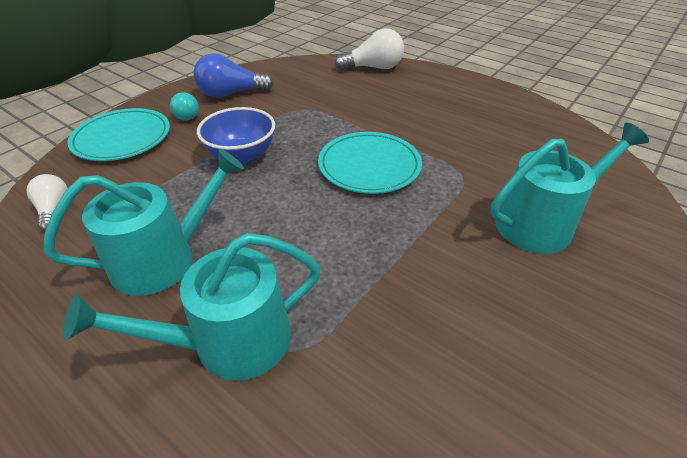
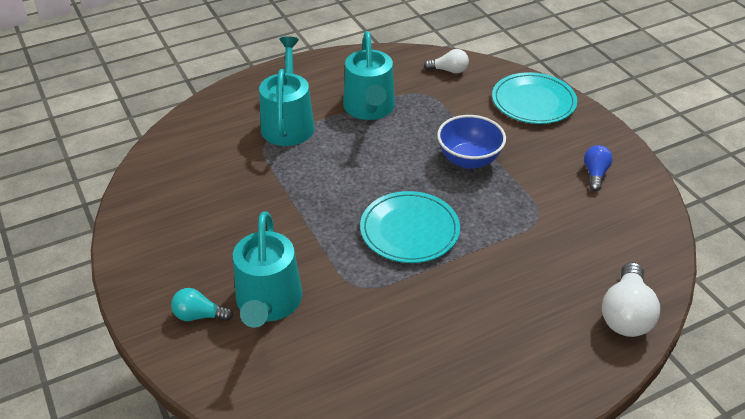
camera: 115 degrees right, 0 degrees up
turquoise light bulb [170,92,199,120] -> turquoise light bulb moved to [171,288,233,321]
blue light bulb [193,53,274,98] -> blue light bulb [584,145,613,191], size x0.61

